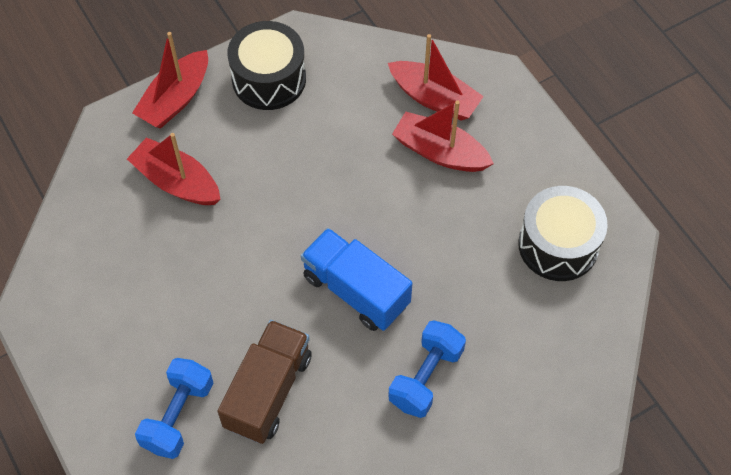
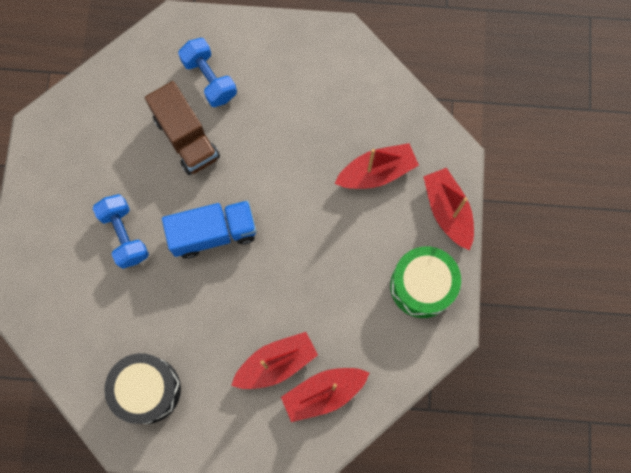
camera: 125 degrees right, 15 degrees up
black drum [227,21,306,110] -> green drum [390,246,461,318]

